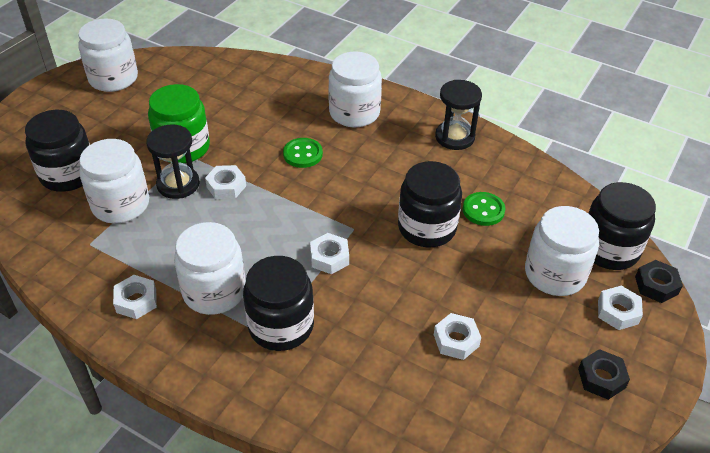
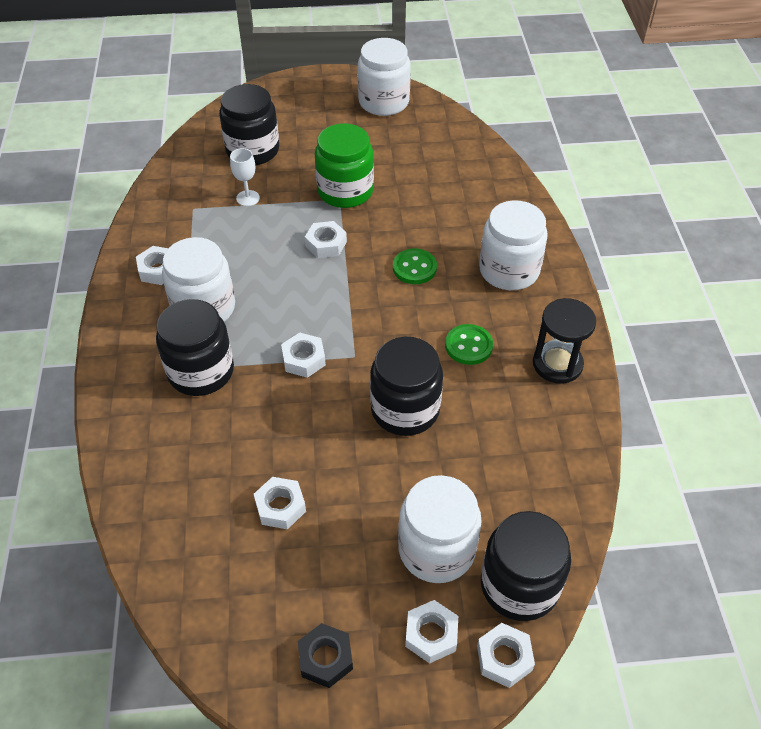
camera: 55 degrees right, 5 degrees up
white jar [79,139,149,223] -> white goblet [230,148,260,206]
black hourglass [146,124,200,199] -> none
green button [463,192,505,226] -> green button moved to [445,324,493,365]
black nut [635,260,683,303] -> white nut [477,623,535,688]

